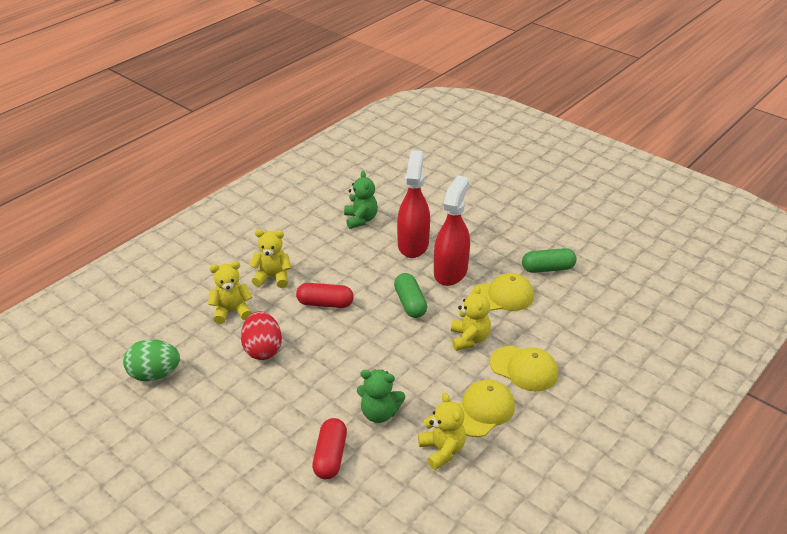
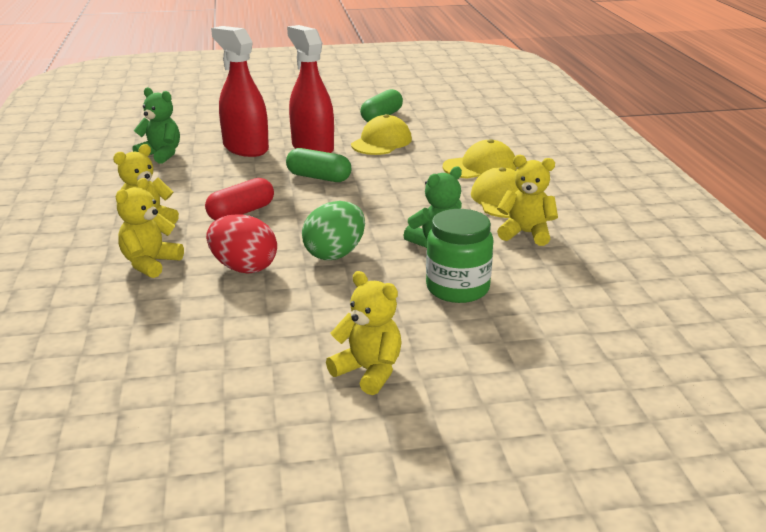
camera: 50 degrees left, 10 degrees down
green egg [123,339,180,381] -> green egg moved to [302,201,365,260]
red capsule [312,418,347,479] -> green jar [426,209,493,303]
yellow teddy bear [451,285,491,351] -> yellow teddy bear moved to [326,271,402,395]

